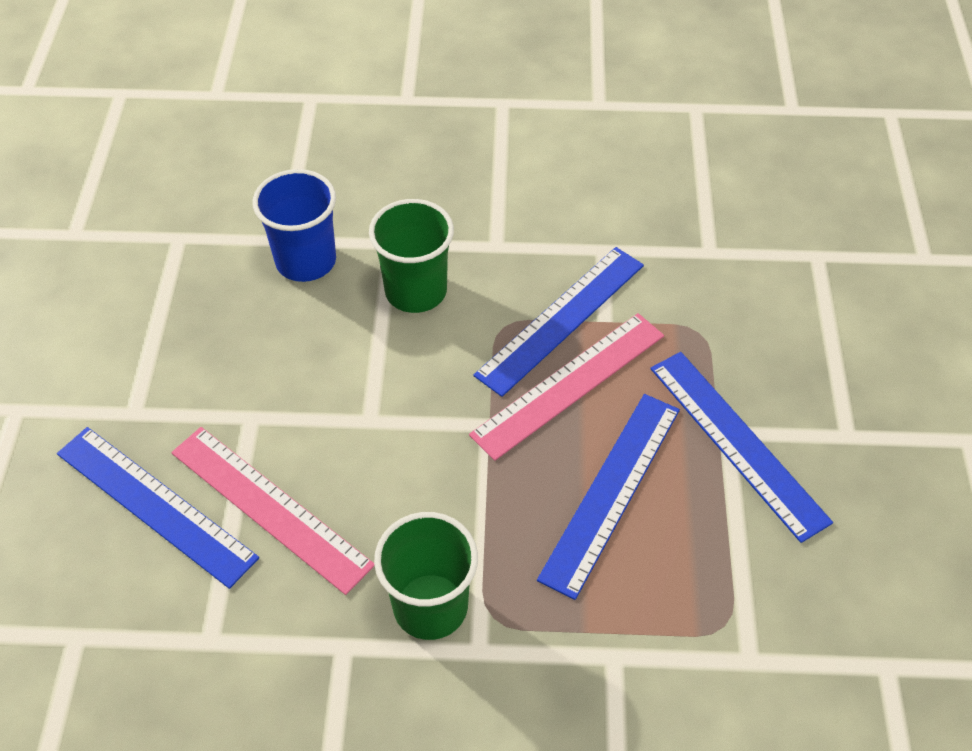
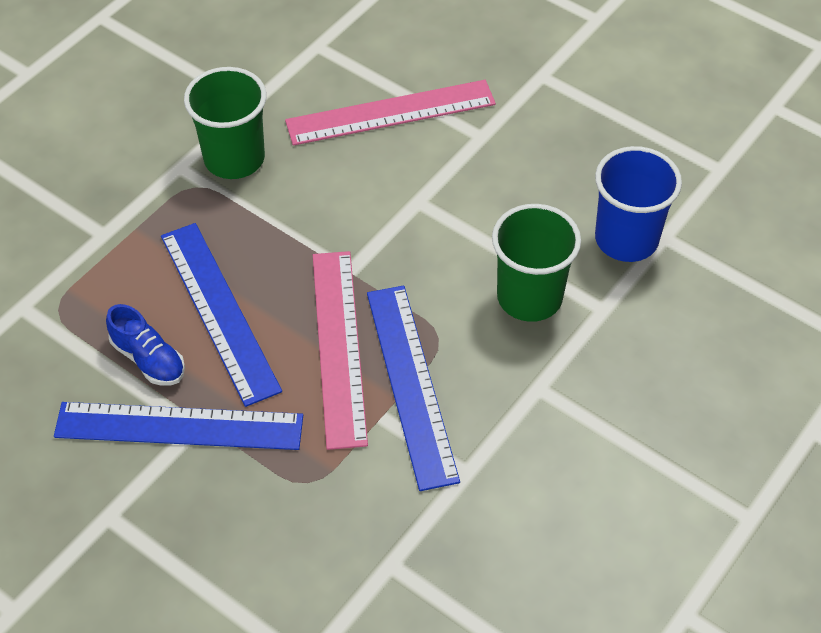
camera: 125 degrees right, 0 degrees up
blue ruler [57,427,259,589] -> none
none -> blue shoe [106,304,185,386]

